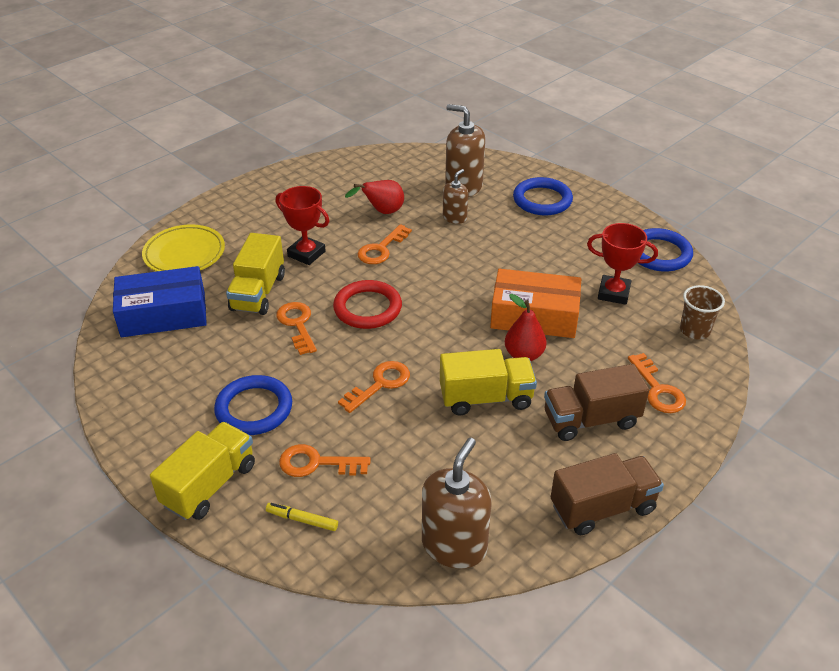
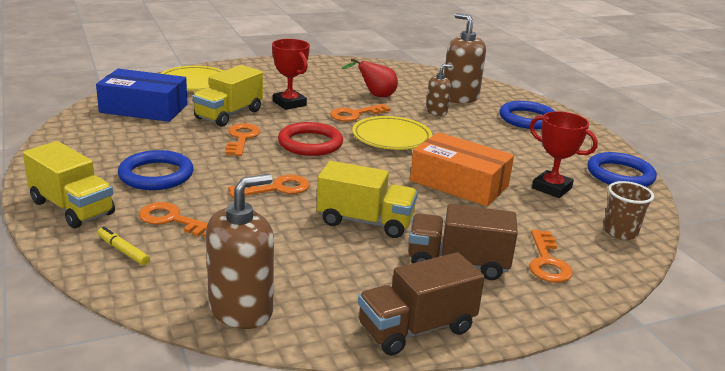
camera: 20 degrees right, 15 degrees down
yellow truck [150,422,255,520] -> yellow truck turned 75 degrees clockwise [23,141,115,229]
red pear [505,294,547,361] -> none
brown truck [551,453,664,535] -> brown truck turned 150 degrees clockwise [358,252,485,356]
none -> yellow plate [352,116,432,150]

